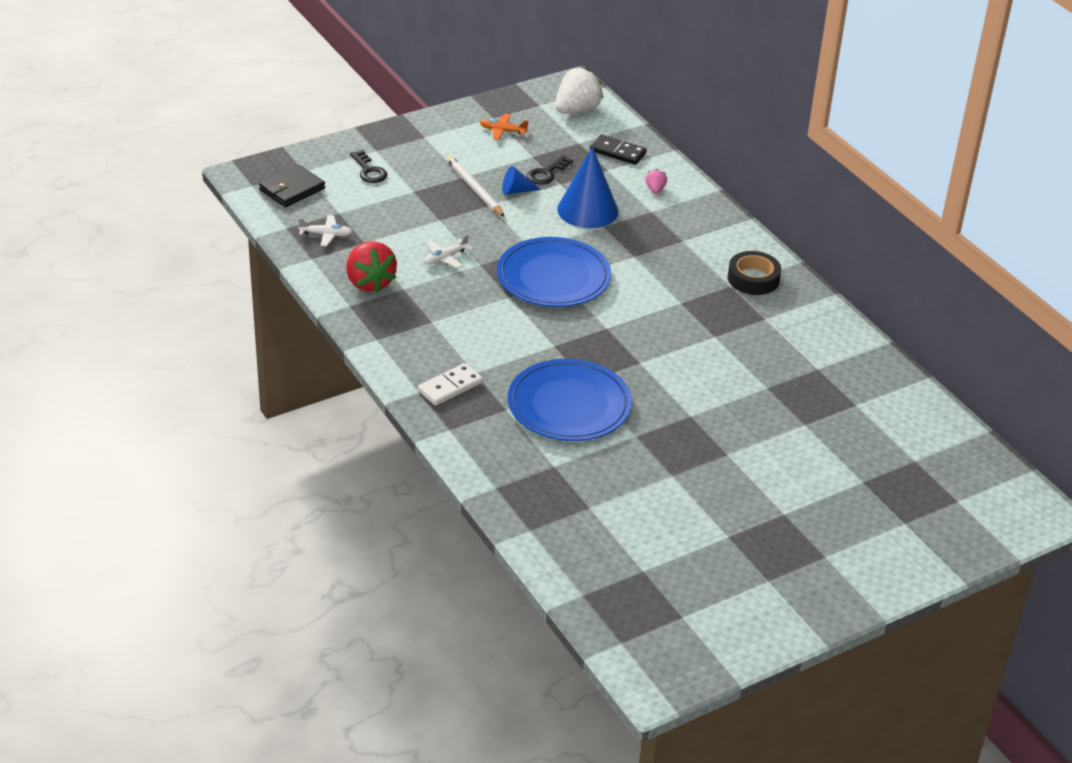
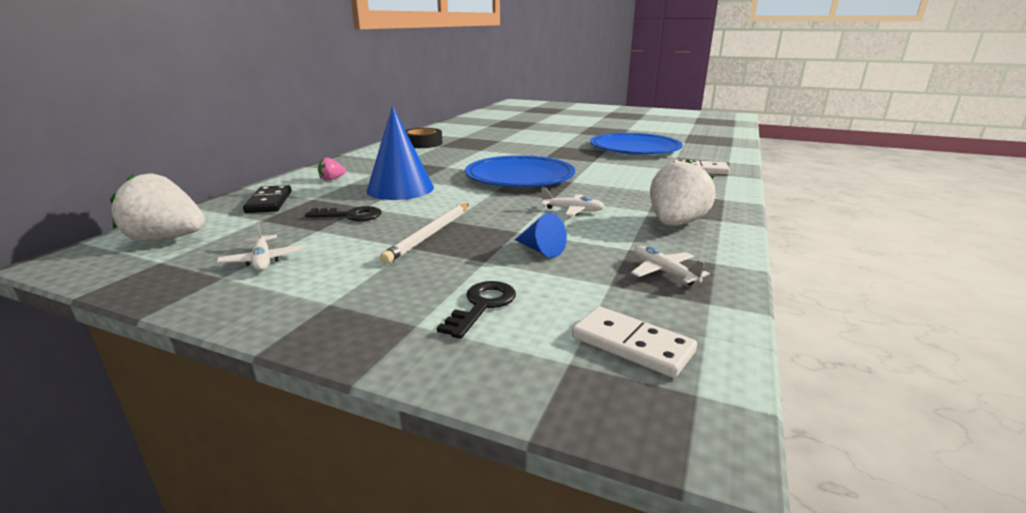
camera: 125 degrees left, 15 degrees down
black wallet [259,165,325,207] -> white domino [572,306,697,378]
red strawberry [346,241,397,293] -> white strawberry [650,160,716,226]
orange plane [479,114,528,140] -> white plane [217,222,303,271]
blue cone [502,166,541,195] -> blue cone moved to [515,213,567,258]

